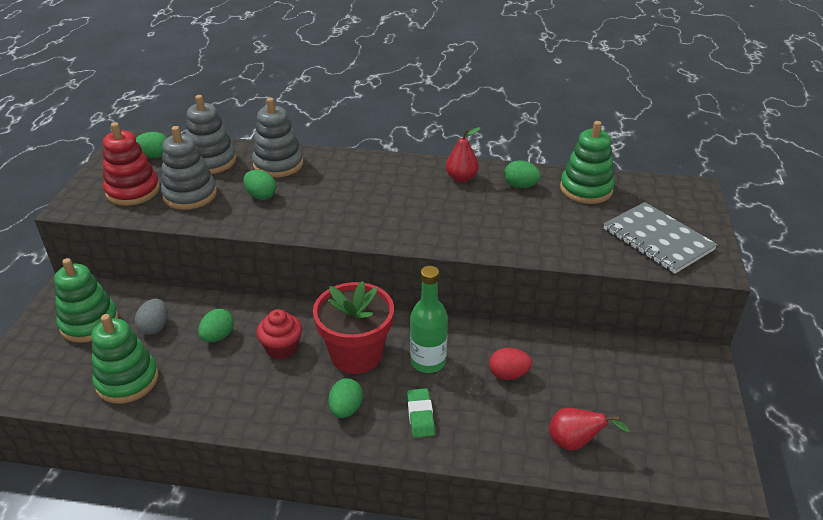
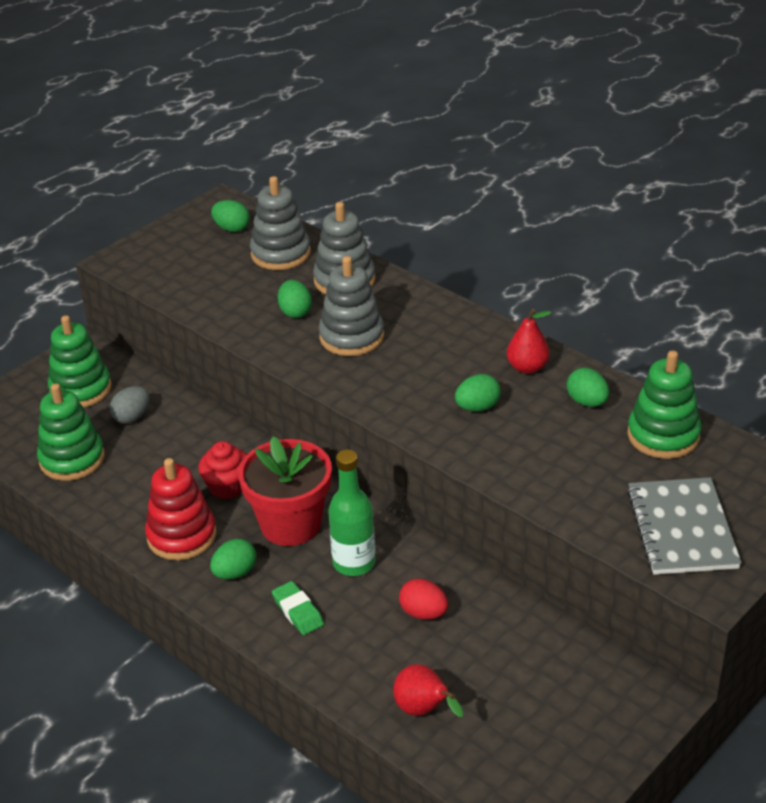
camera: 35 degrees right, 0 degrees up
red stacking toy [103,122,160,206] -> red stacking toy moved to [145,458,217,560]
grey stacking toy [161,126,217,210] -> grey stacking toy moved to [319,256,384,356]
green egg [198,309,234,342] -> green egg moved to [455,374,501,412]
green eraser [407,388,435,438] -> green eraser turned 60 degrees counterclockwise [272,581,324,635]

